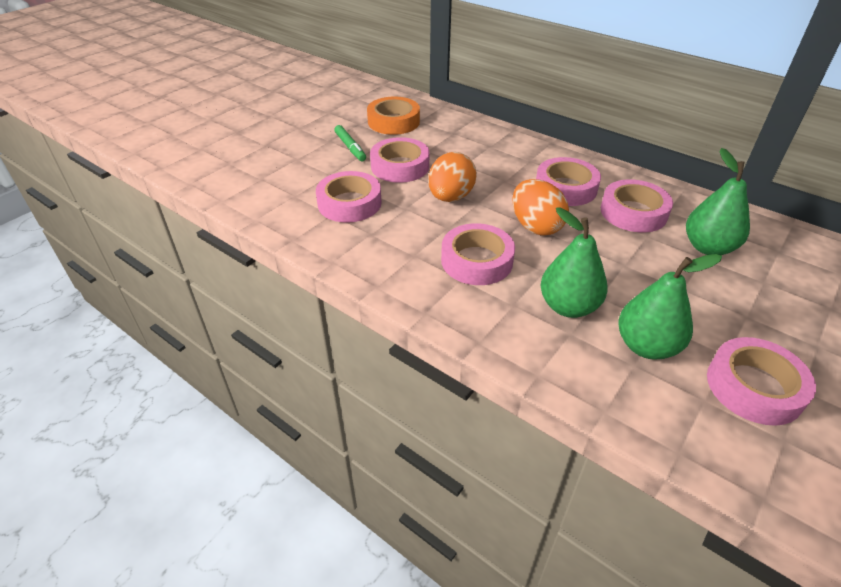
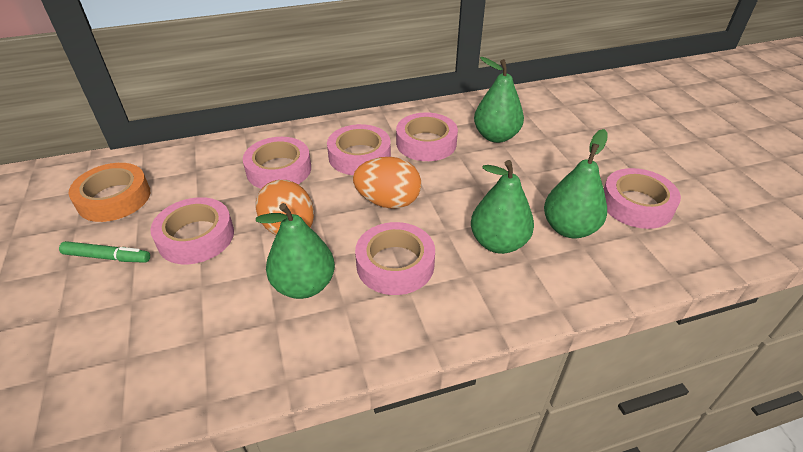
camera: 55 degrees left, 0 degrees up
pink tape [316,171,382,223] -> pink tape moved to [243,137,311,189]
none -> green pear [256,203,335,299]

